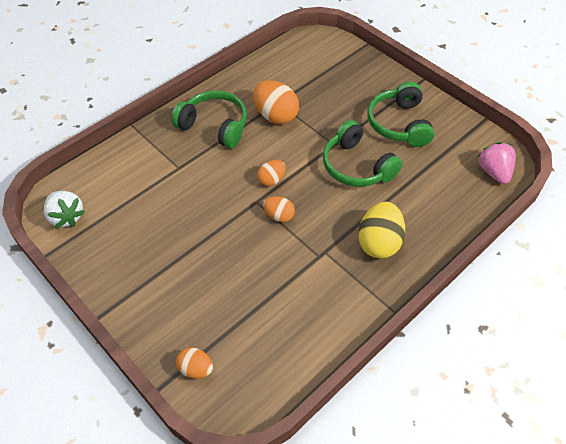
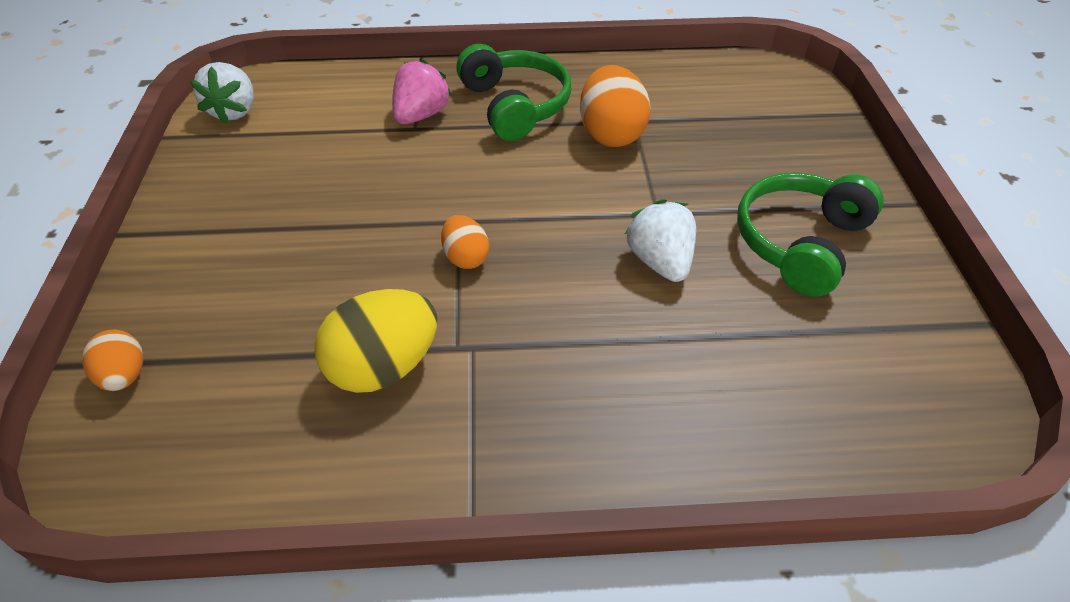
camera: 40 degrees right, 5 degrees down
orange egg [257,160,286,186] -> none
green headphones [323,120,403,187] -> white strawberry [625,199,696,282]
yellow egg [358,202,405,259] -> yellow egg moved to [314,289,437,393]
pink strawberry [478,142,516,184] -> pink strawberry moved to [392,58,452,124]

